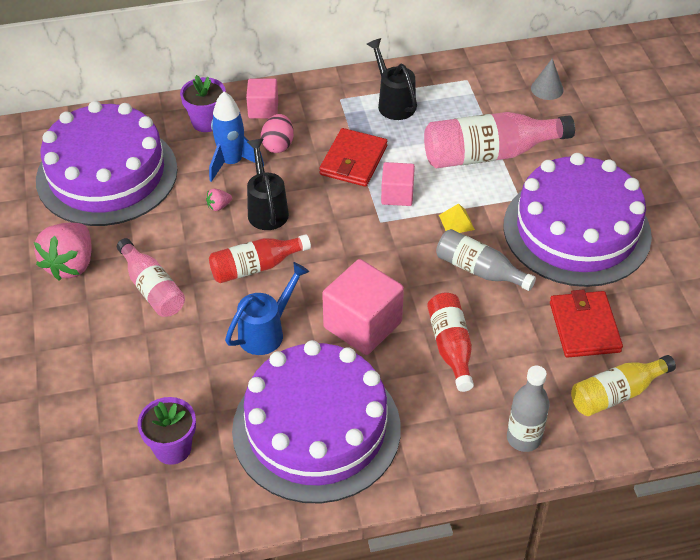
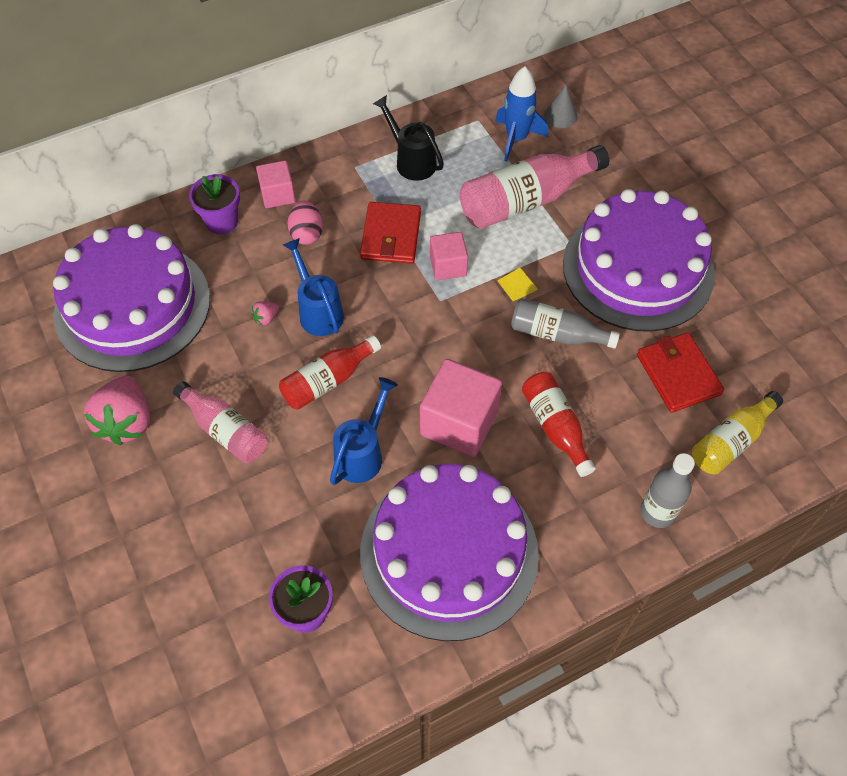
camera: 15 degrees left, 10 degrees up
blue rocket [209,92,264,182] -> blue rocket moved to [495,66,548,162]
black watering can [247,139,289,230] -> blue watering can [283,238,344,336]

